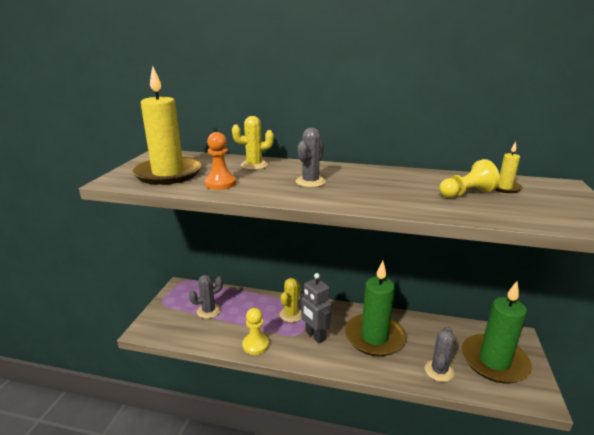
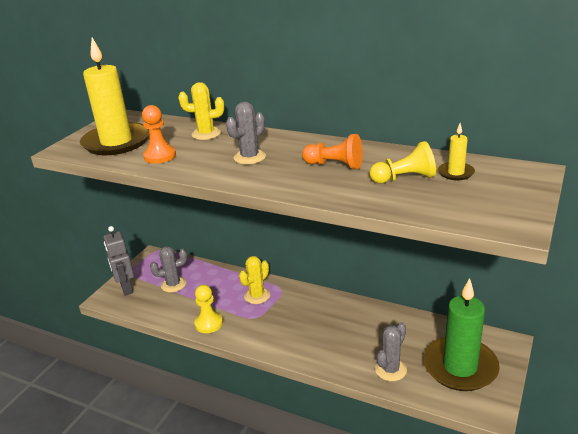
camera: 15 degrees right, 5 degrees up
grey robot [300,273,331,344] -> grey robot moved to [104,226,134,296]
green candle [345,261,406,356] -> none
none -> orange pawn [302,134,363,169]

